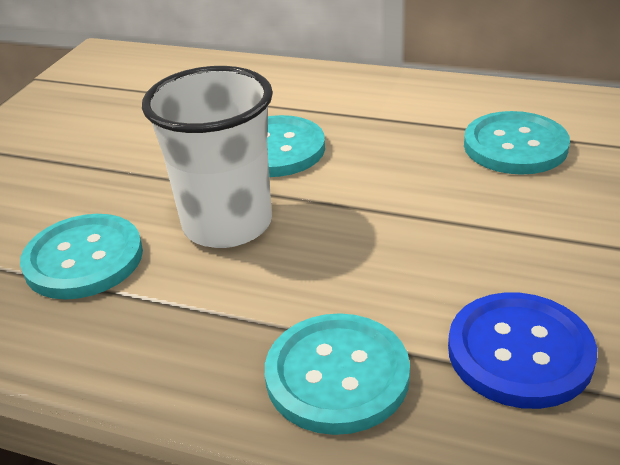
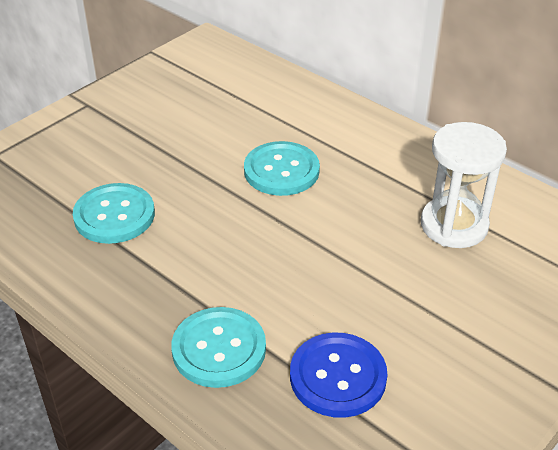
camera: 20 degrees right, 5 degrees up
white cup [142,66,273,248] -> none
turquoise button [464,111,570,175] -> white hourglass [421,122,507,248]

